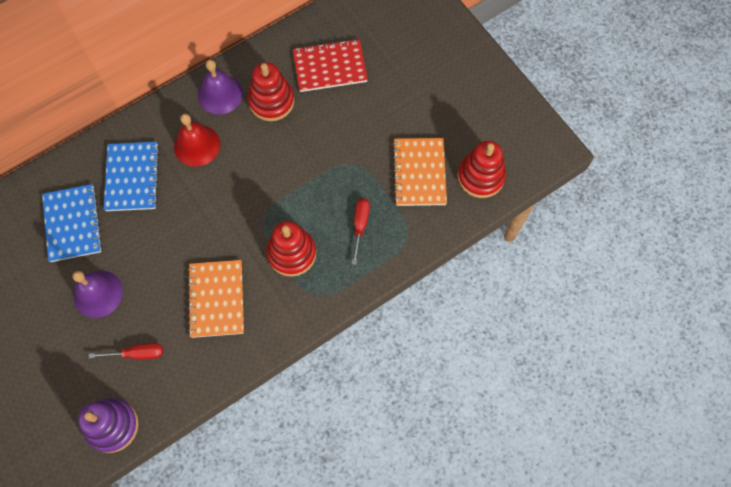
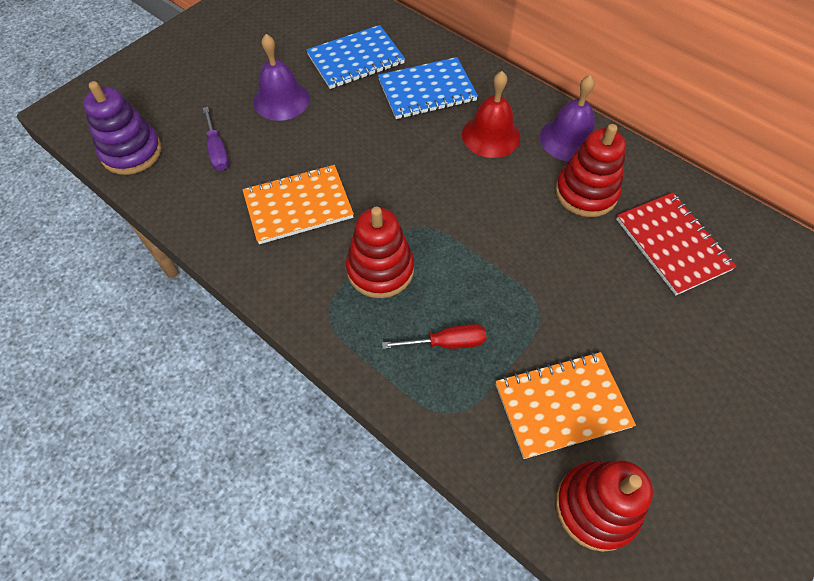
camera: 75 degrees right, 10 degrees down
red screwdriver [89,343,163,359] -> purple screwdriver [203,107,229,171]

